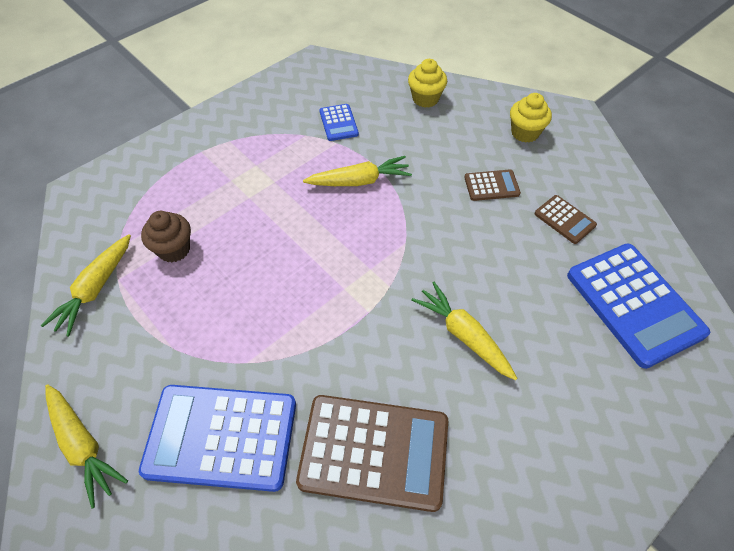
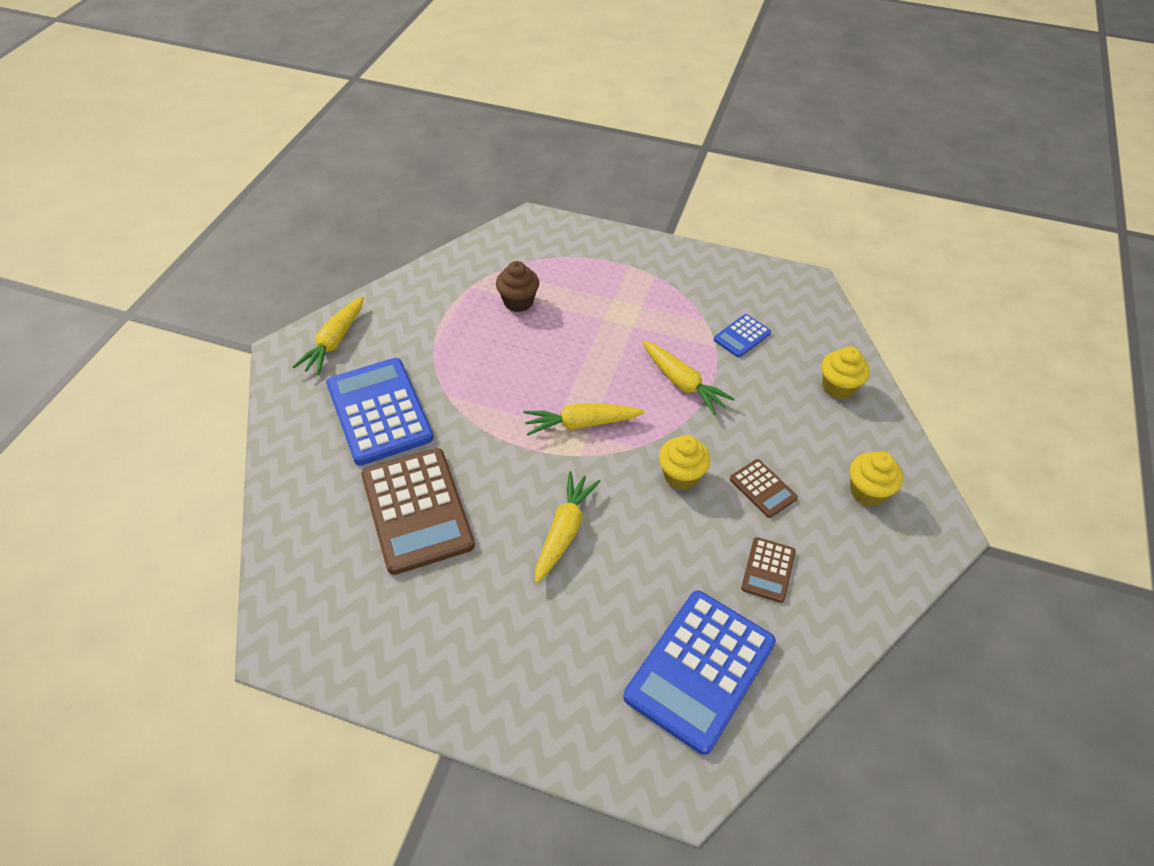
camera: 60 degrees right, 5 degrees down
yellow carrot [41,234,131,337] -> yellow carrot moved to [524,403,645,436]
none -> yellow cupcake [659,435,711,490]

